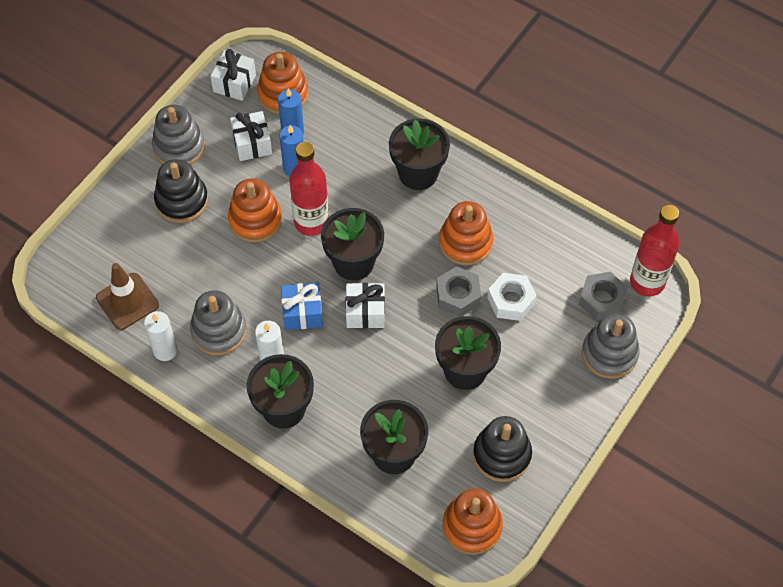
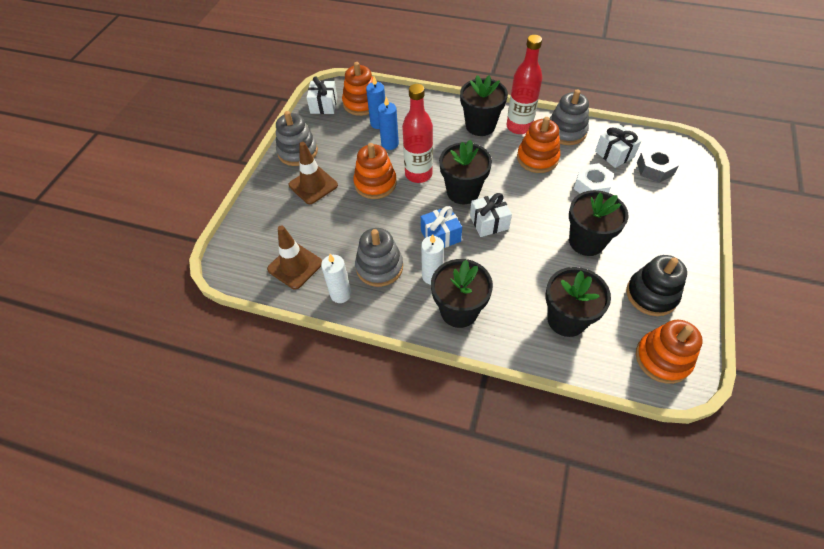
camera: 15 degrees left, 5 degrees down
black stacking toy [154,159,208,223] -> brown traffic cone [289,142,338,204]
white gift [230,111,272,161] -> white gift moved to [595,125,641,168]
grey nut [436,266,481,317] -> none
grey stacking toy [582,314,640,379] -> grey stacking toy moved to [550,89,589,145]
red bottle [630,205,679,296] -> red bottle moved to [506,35,542,134]

